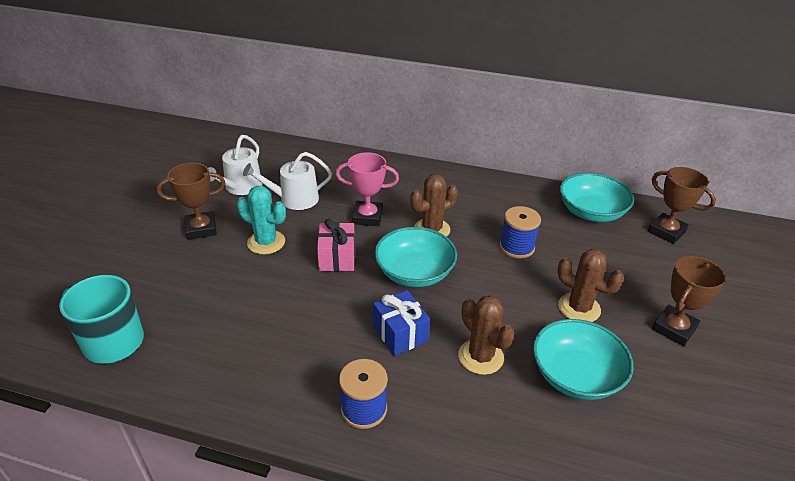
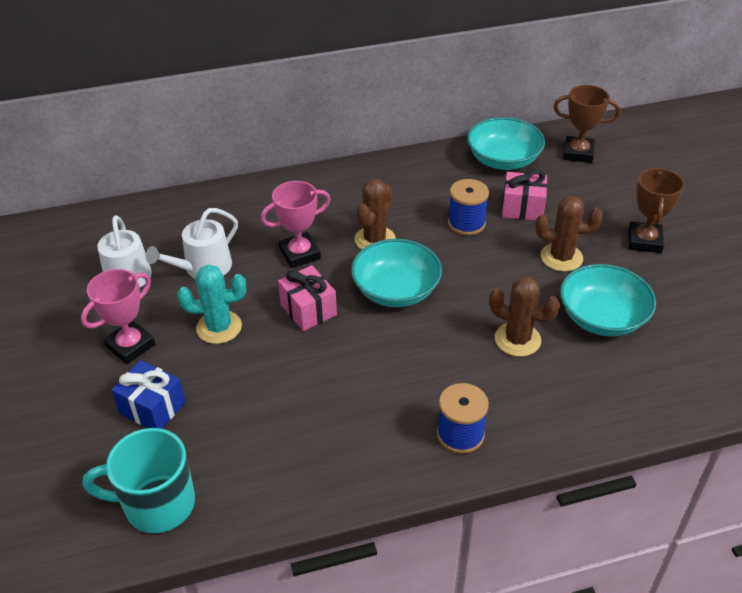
camera: 30 degrees left, 5 degrees up
brown trophy [156,163,226,240] -> pink trophy [81,269,155,364]
blue gift [373,290,430,356] -> blue gift moved to [111,360,185,429]
none -> pink gift [502,170,548,221]

